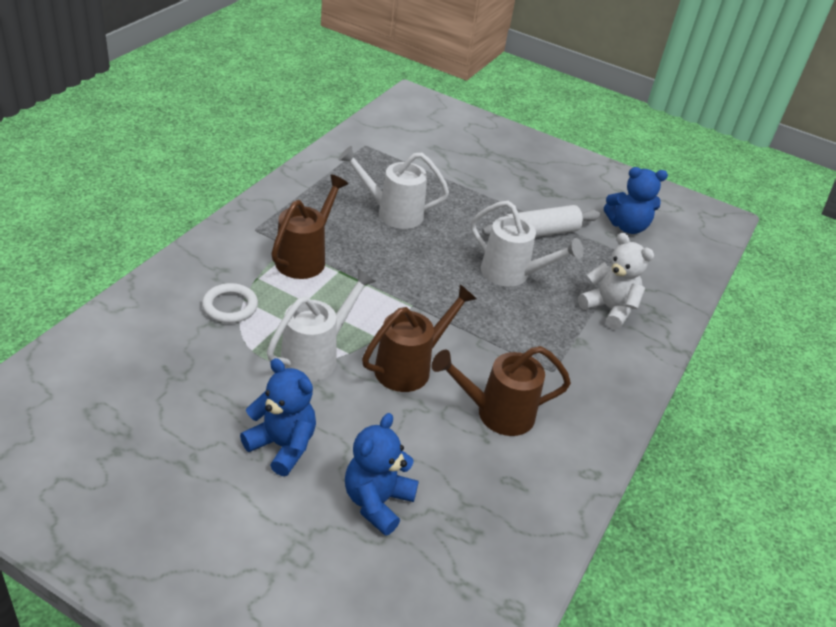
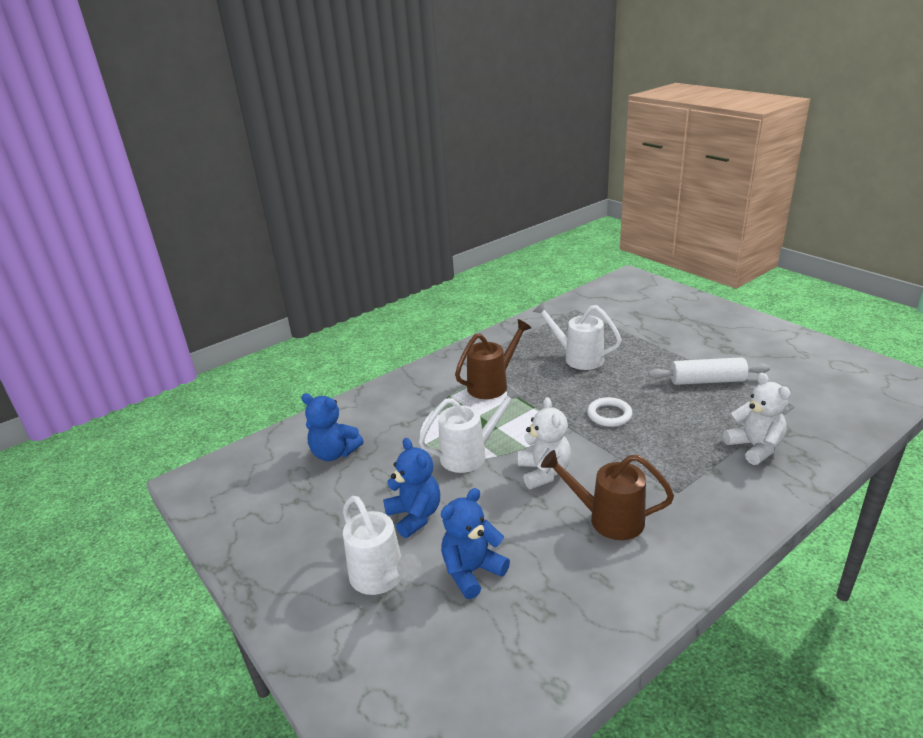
camera: 30 degrees right, 10 degrees down
white ring [202,283,258,323] -> white ring moved to [587,397,633,427]
brown watering can [362,284,476,392] -> white teddy bear [518,397,571,489]
white watering can [471,201,584,287] -> white watering can moved to [343,496,421,595]
blue teddy bear [604,167,668,234] -> blue teddy bear moved to [301,393,364,461]

